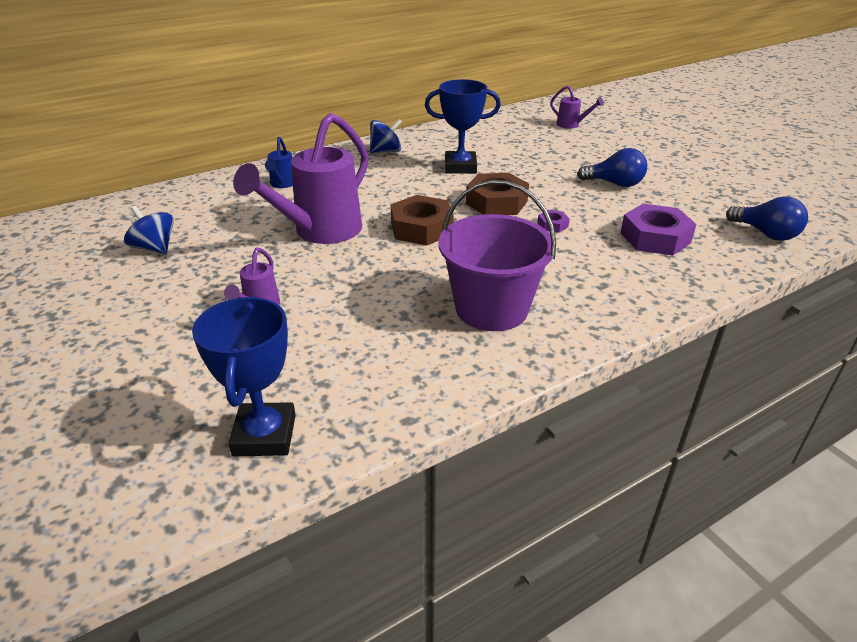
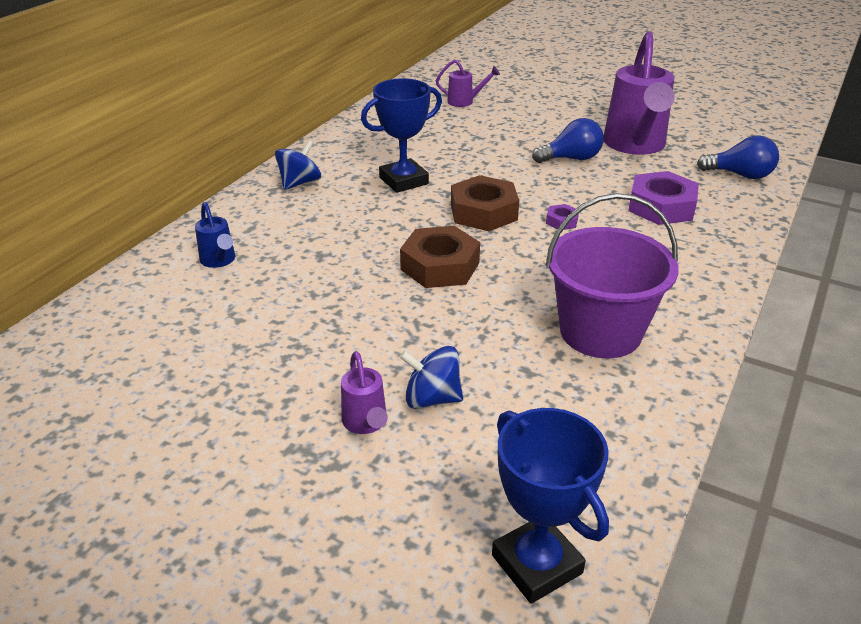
camera: 30 degrees left, 0 degrees up
blue spinning top [124,206,174,254] -> blue spinning top moved to [400,346,463,409]
purple watering can [233,113,369,244] -> purple watering can moved to [604,31,675,155]

